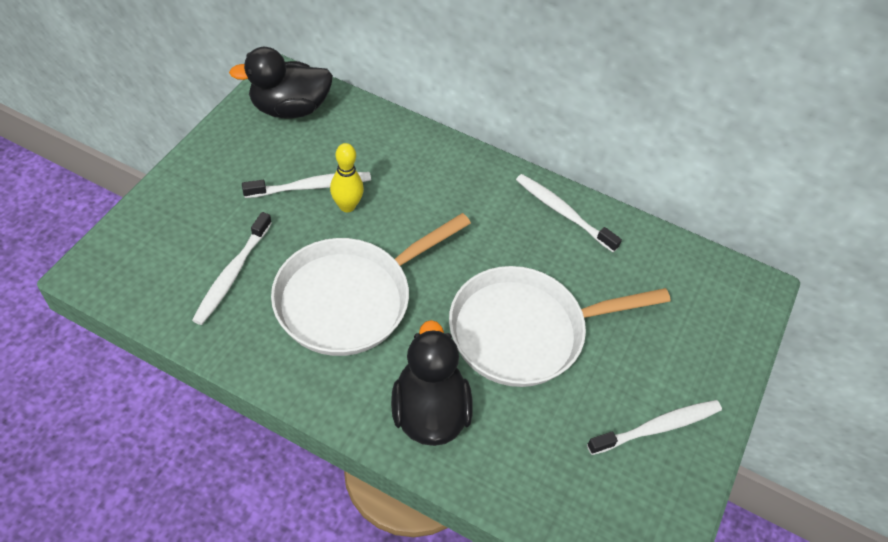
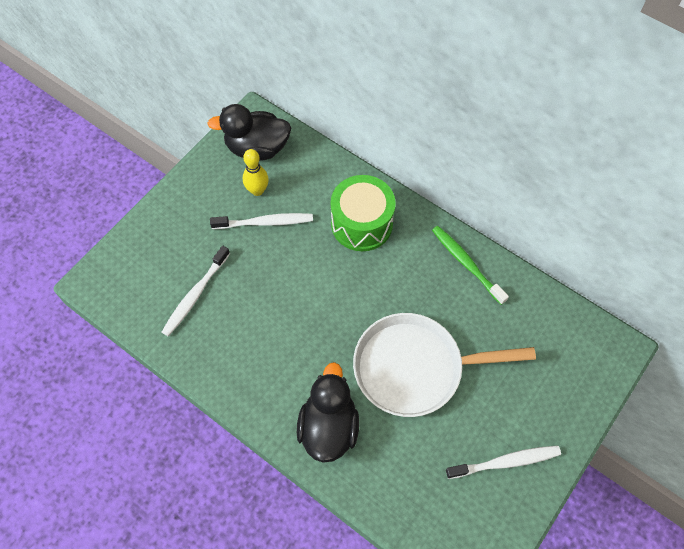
camera: 15 degrees right, 10 degrees up
white pan [271,213,471,356] -> none
yellow bowling pin [330,143,364,212] -> yellow bowling pin moved to [243,149,269,196]
white toothbrush [516,174,622,252] -> green toothbrush [432,226,509,305]
none -> green drum [331,175,396,251]

